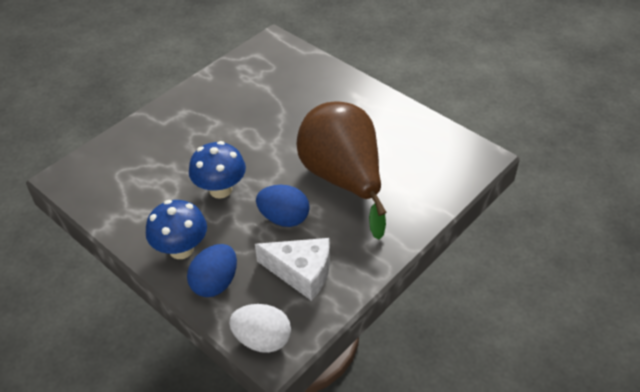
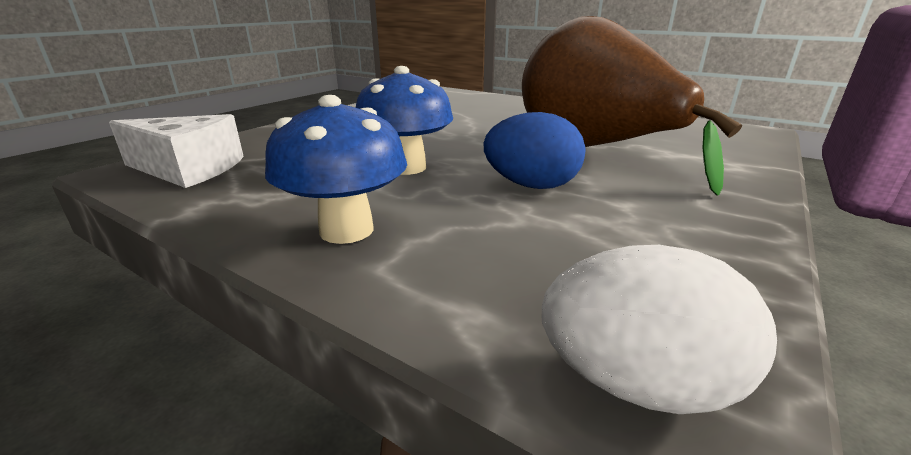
camera: 10 degrees left, 20 degrees down
blue egg [187,244,237,297] -> none
white cheese [255,238,330,301] -> white cheese moved to [109,114,244,188]

